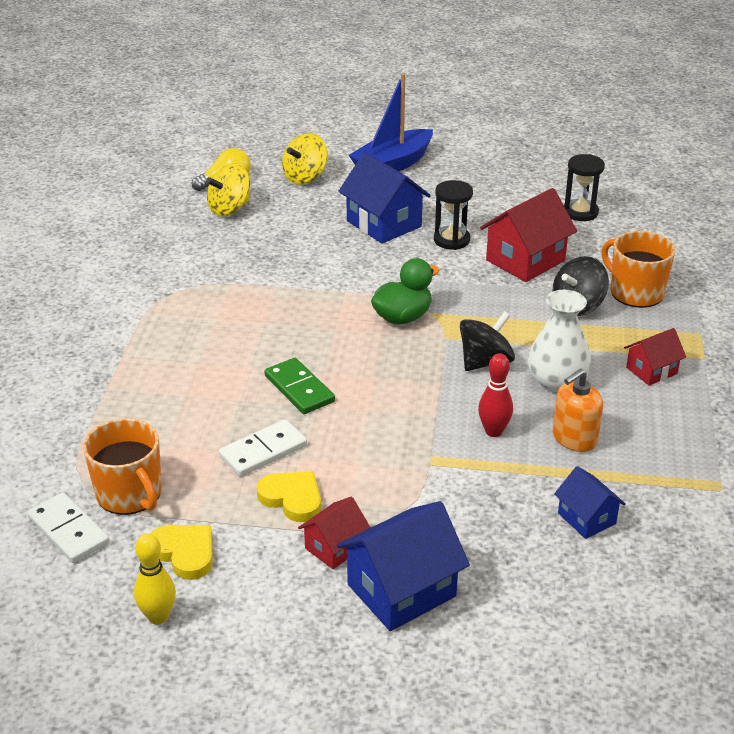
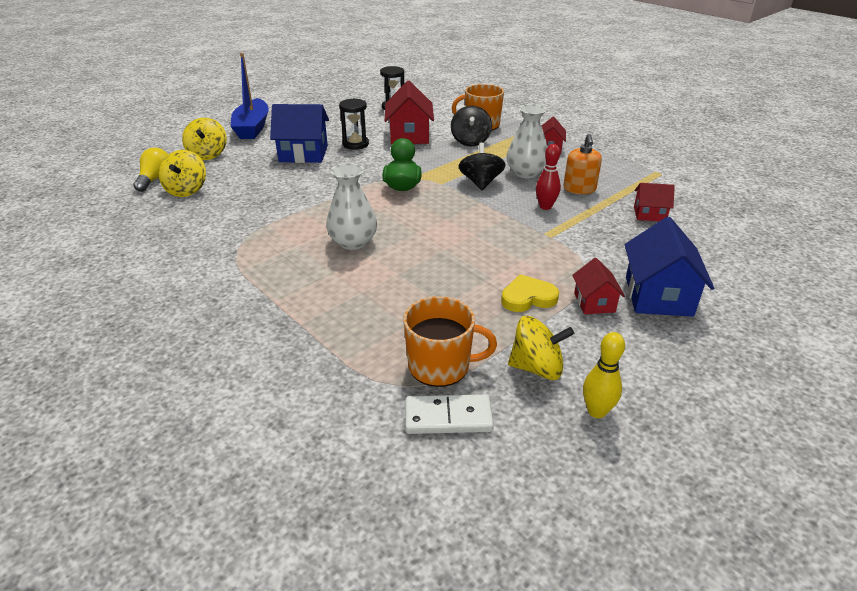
camera: 50 degrees left, 0 degrees up
yellow heart [150,525,213,580] -> yellow spinning top [508,316,574,380]
white domino [219,419,307,477] -> none
green domino [264,358,335,414] -> none
blue house [554,466,626,539] -> red house [634,183,675,221]
none -> white vase [326,163,377,250]

